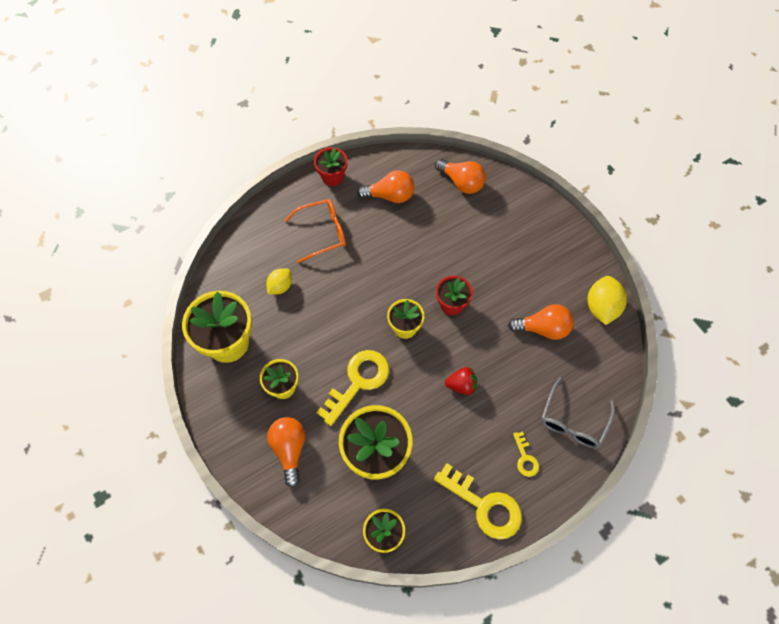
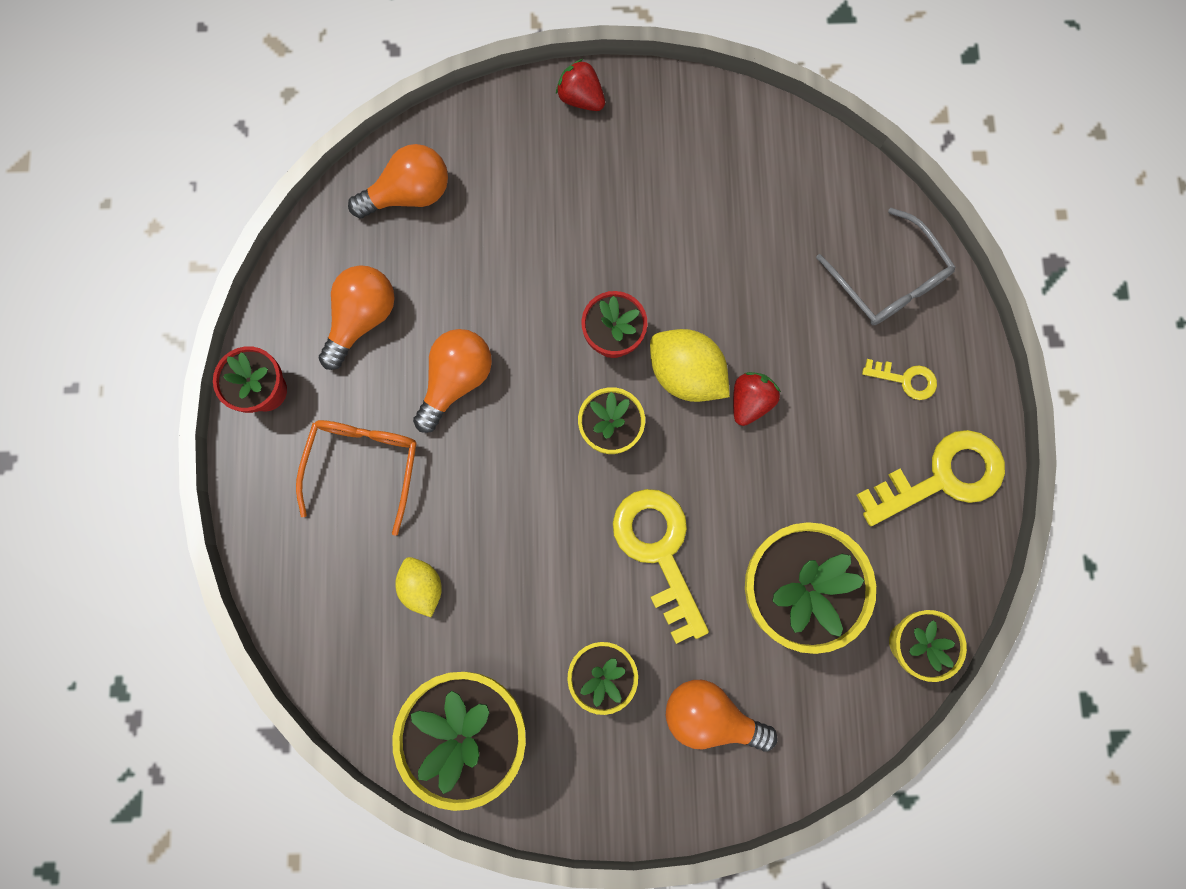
camera: 60 degrees left, 15 degrees up
orange light bulb [508,304,574,340] -> orange light bulb moved to [413,329,492,433]
yellow lemon [588,276,627,325] -> yellow lemon moved to [650,329,730,402]
none -> red strawberry [556,59,605,111]

